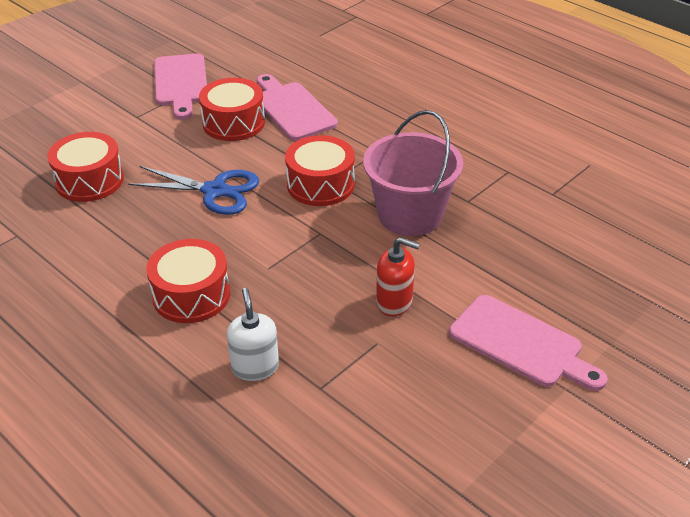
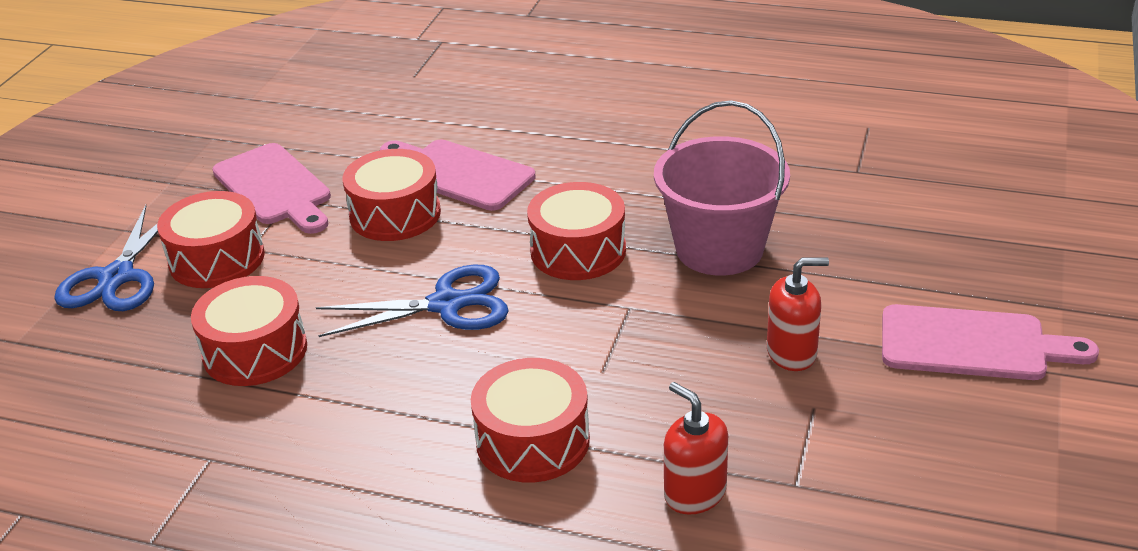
camera: 25 degrees left, 5 degrees down
white soap dispenser [227,288,279,381] -> red soap dispenser [664,382,728,515]
none -> blue scissors [54,205,158,311]
none -> red drum [157,191,265,288]

